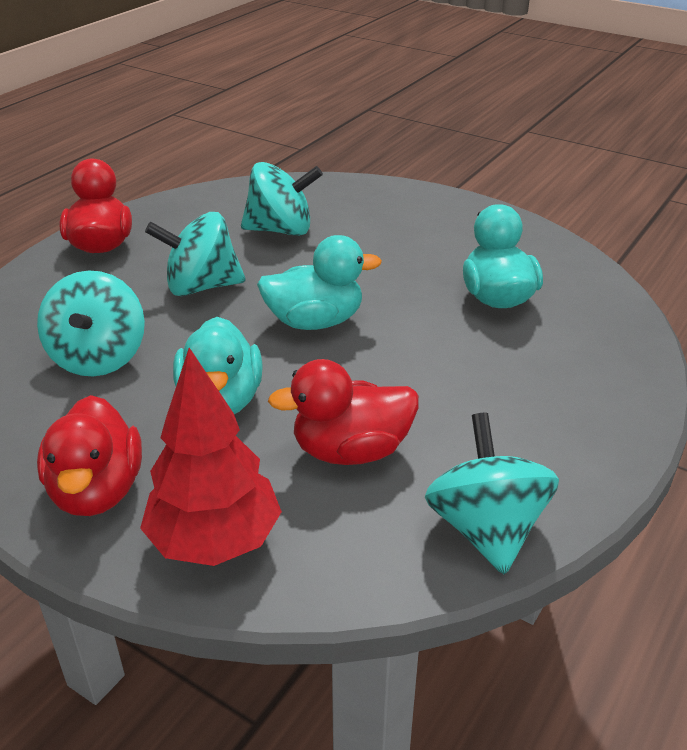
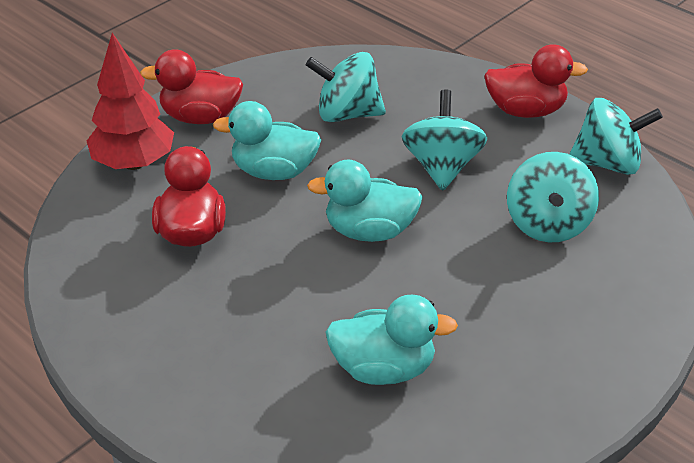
camera: 100 degrees right, 5 degrees up
turquoise duck [257,235,382,330] -> turquoise duck turned 90 degrees clockwise [307,160,423,242]
turquoise spinning top [425,413,559,575] -> turquoise spinning top moved to [569,98,663,175]

